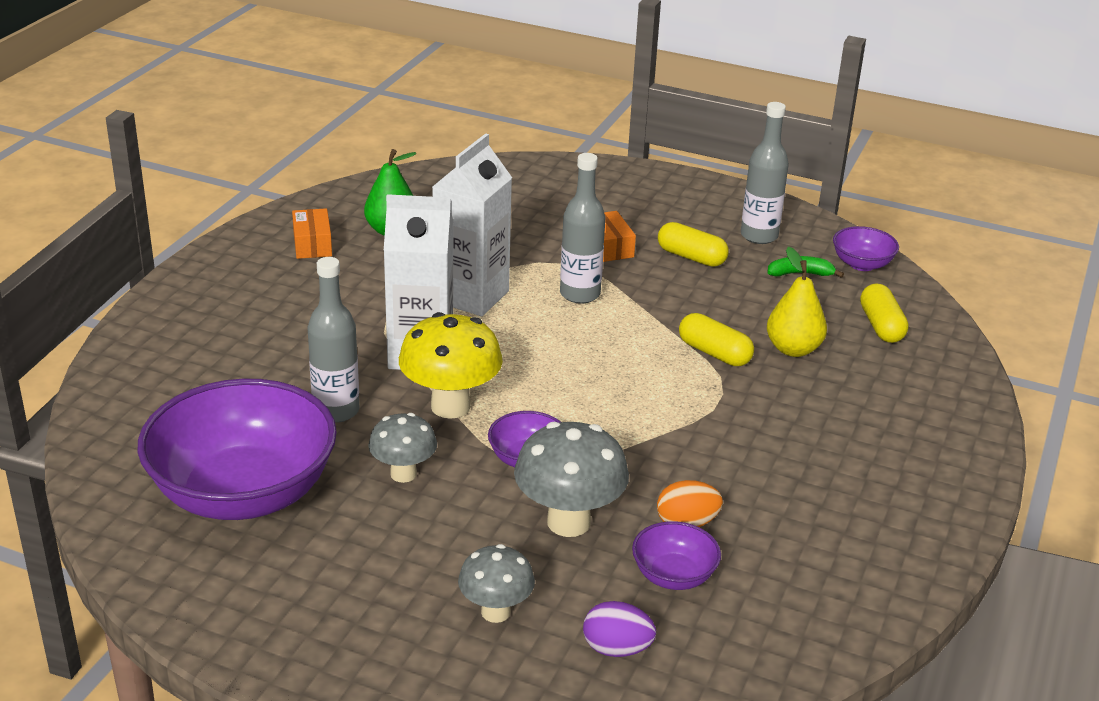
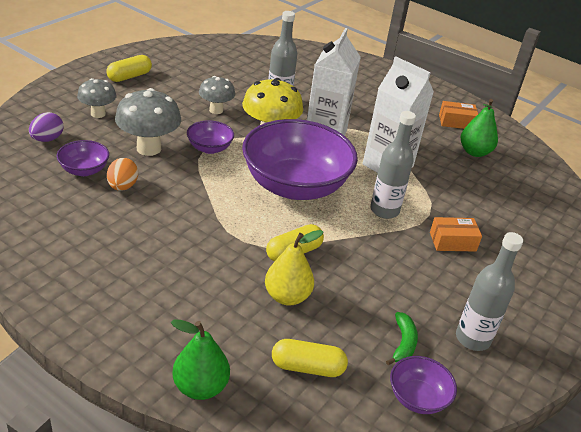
camera: 100 degrees right, 5 degrees up
purple bowl [138,378,337,520] -> purple bowl moved to [242,119,358,200]
yellow capsule [658,222,729,267] -> yellow capsule moved to [106,55,152,82]
none -> green pear [171,319,230,400]

